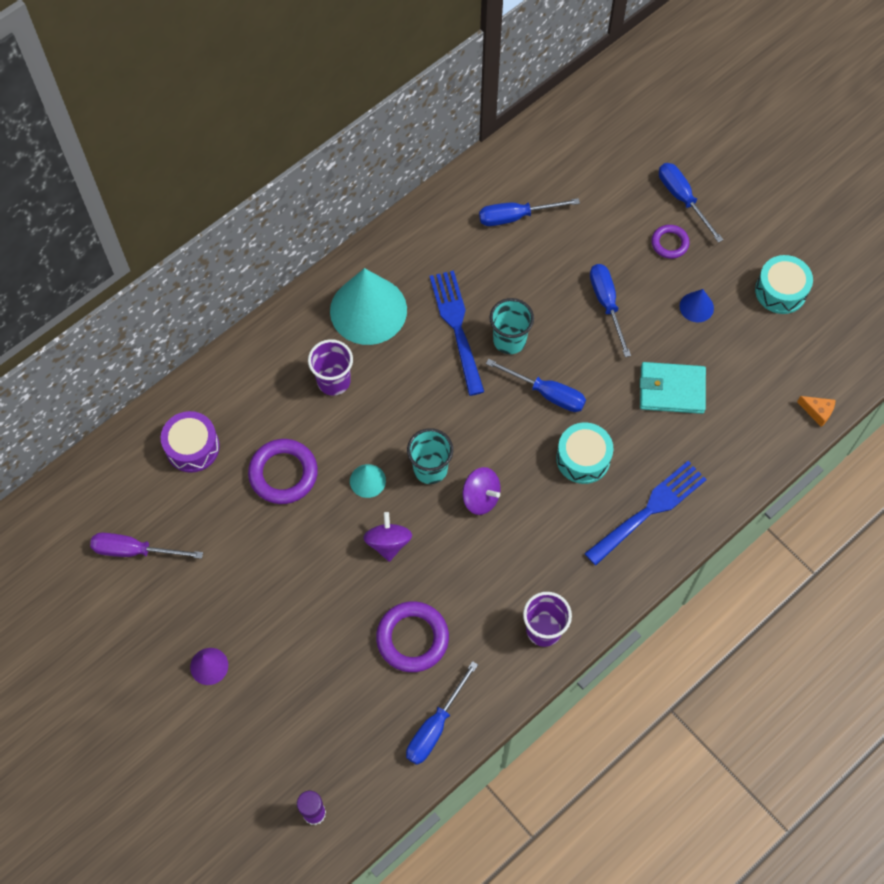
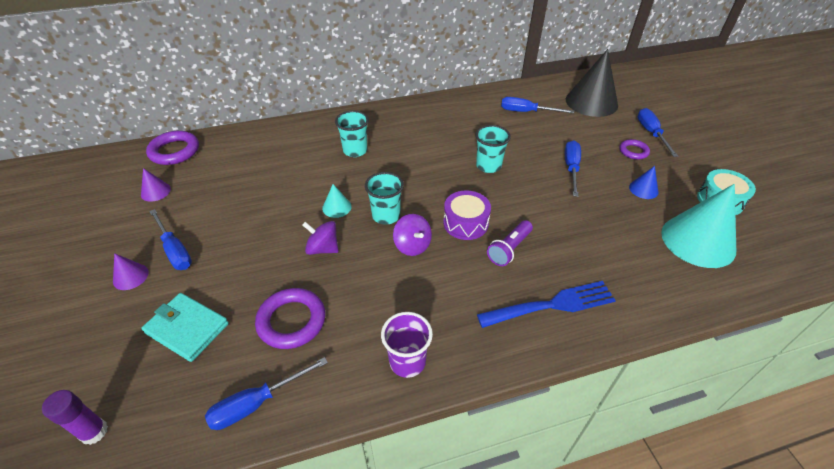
camera: 25 degrees right, 20 degrees down
purple screwdriver [90,533,203,559] -> purple cone [141,168,171,202]
purple drum [161,411,220,473] -> purple drum moved to [443,191,491,240]
purple ring [248,439,318,504] -> purple ring moved to [146,131,199,165]
purple cup [308,339,353,396] -> turquoise cup [335,111,369,157]
turquoise cone [330,268,407,345] -> turquoise cone moved to [661,184,736,268]
purple spinning top [363,512,412,562] -> purple spinning top turned 90 degrees counterclockwise [302,221,338,255]
blue fork [429,271,484,396] -> none
blue screwdriver [486,359,586,412] -> blue screwdriver moved to [149,209,192,270]
turquoise drum [556,422,614,484] -> purple flashlight [487,220,533,266]
turquoise wallet [640,362,706,414] -> turquoise wallet moved to [141,293,229,362]
orange cheese [797,396,836,427] -> none
none -> black cone [566,49,618,117]

